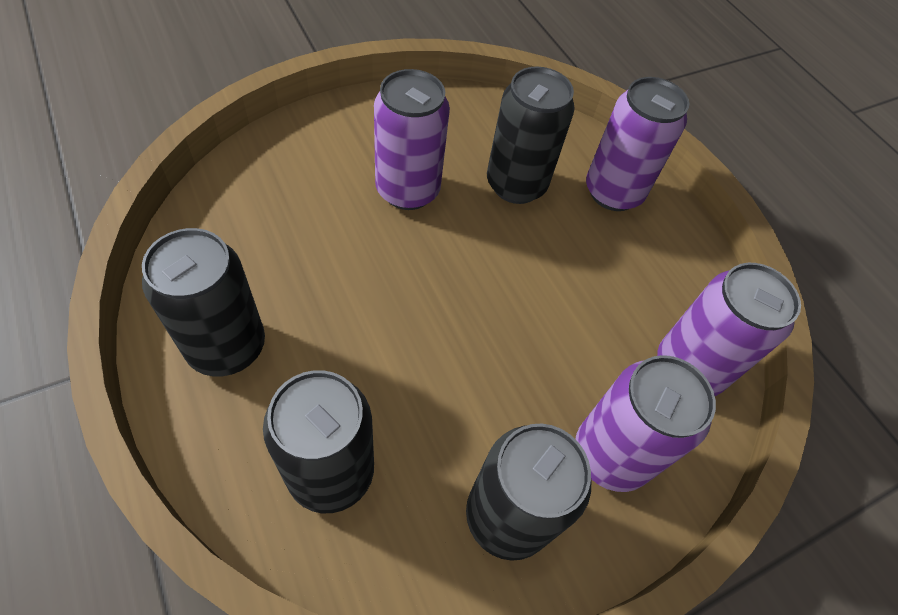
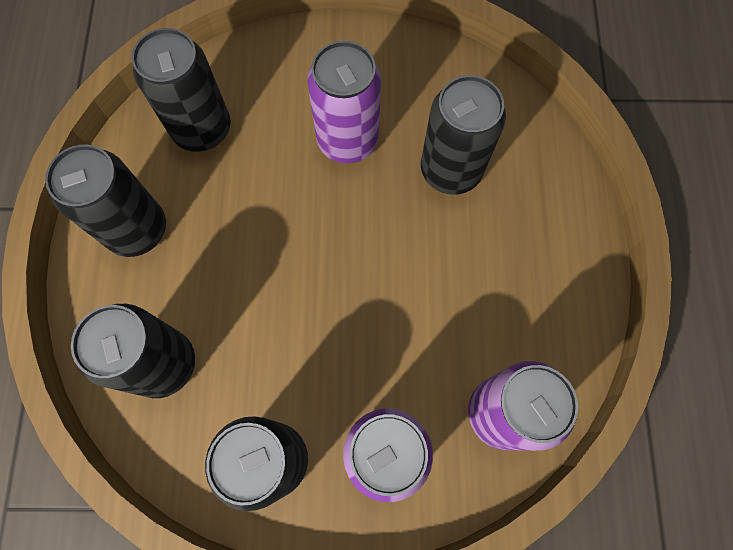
camera: 35 degrees right, 15 degrees up
purple can [586,77,689,211] -> none
none -> black can [132,28,231,152]

